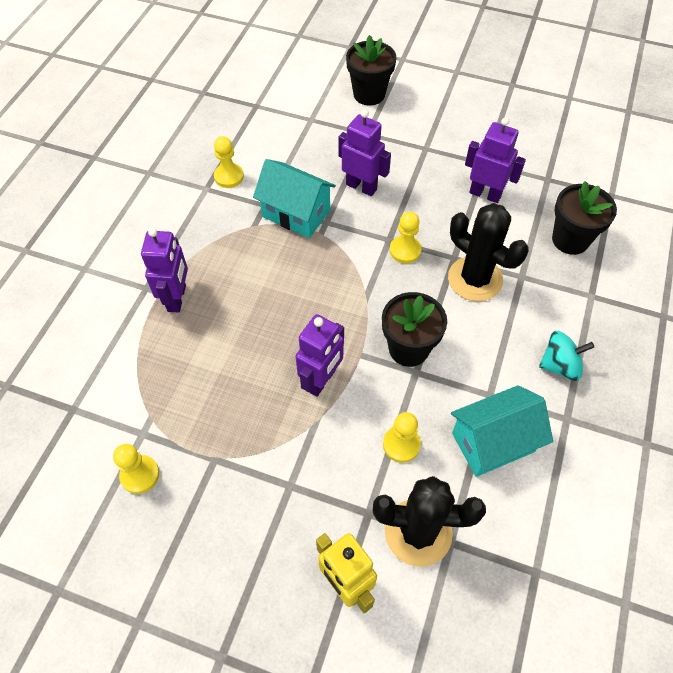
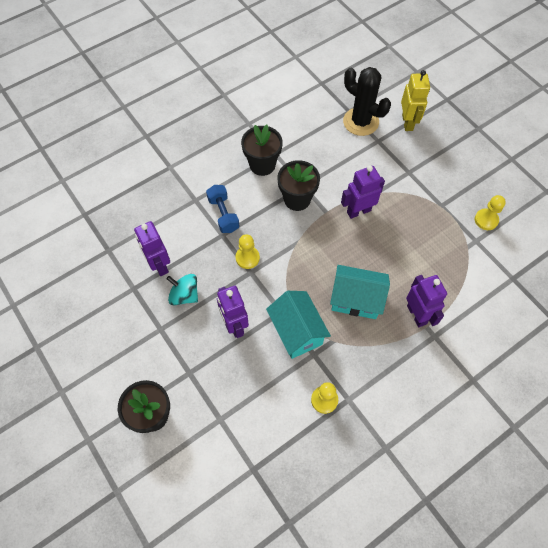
camera: 145 degrees left, 5 degrees up
purple robot [141,228,188,313] -> purple robot turned 120 degrees clockwise [406,275,447,327]
yellow pawn [383,412,421,463] -> none
black cactus [448,203,529,301] -> blue dumbbell [206,185,239,233]
turquoise house [451,385,553,477] -> turquoise house moved to [330,265,390,319]
turquoise spinning top [539,331,594,381] -> turquoise spinning top moved to [166,274,198,306]
black flower pot [552,181,617,255] -> black flower pot moved to [241,124,283,176]

